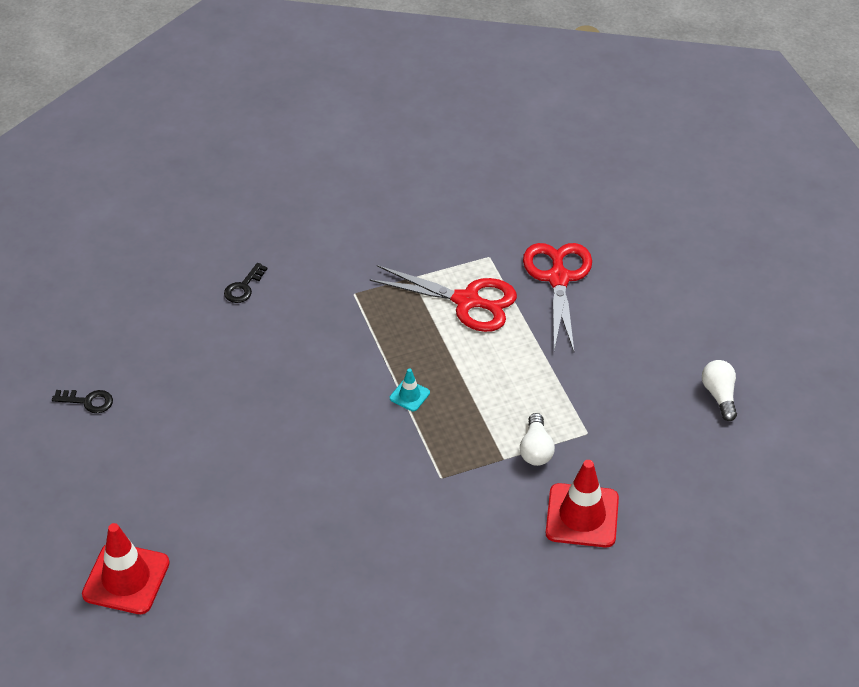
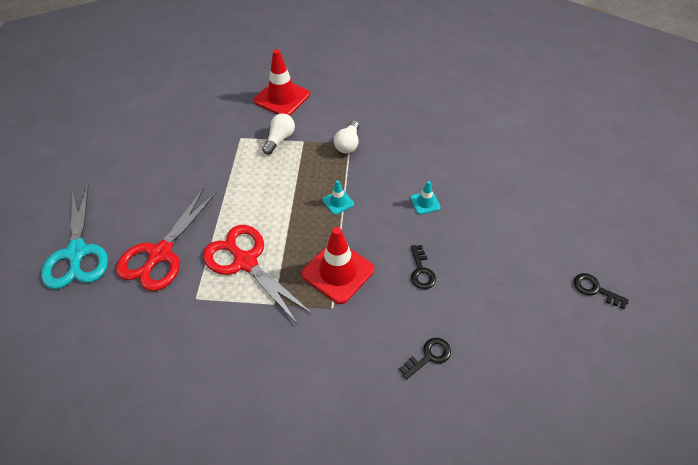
camera: 155 degrees left, 5 degrees up
red traffic cone [82,523,170,614] -> red traffic cone moved to [301,227,374,304]
white light bulb [702,360,737,421] -> white light bulb moved to [334,120,359,154]
none -> turquoise scissors [41,184,108,289]
none -> turquoise traffic cone [410,181,441,214]
none -> black key [411,245,436,289]

